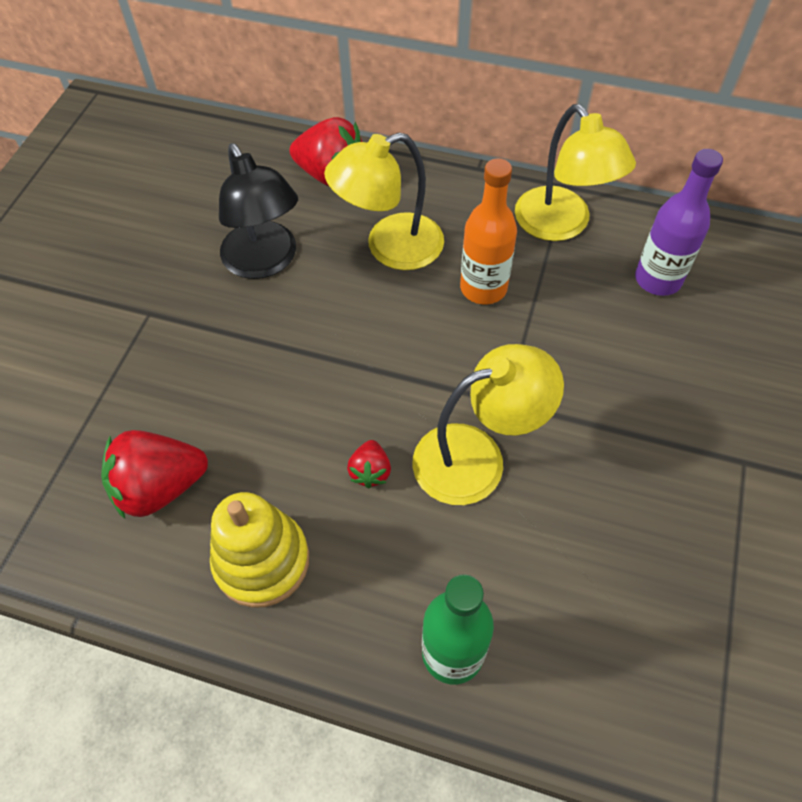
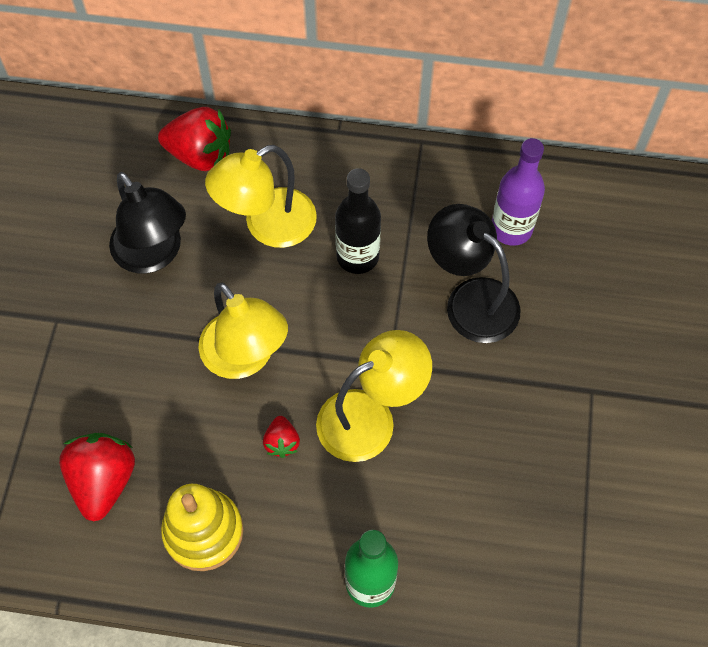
camera: 10 degrees left, 5 degrees up
red strawberry [101,430,208,519] -> red strawberry turned 120 degrees clockwise [59,433,135,521]
orange bottle [460,158,517,304] -> black bottle [335,168,381,274]
yellow lamp [515,104,636,241] -> yellow lamp moved to [198,283,288,379]
none -> black lamp [427,204,521,343]

